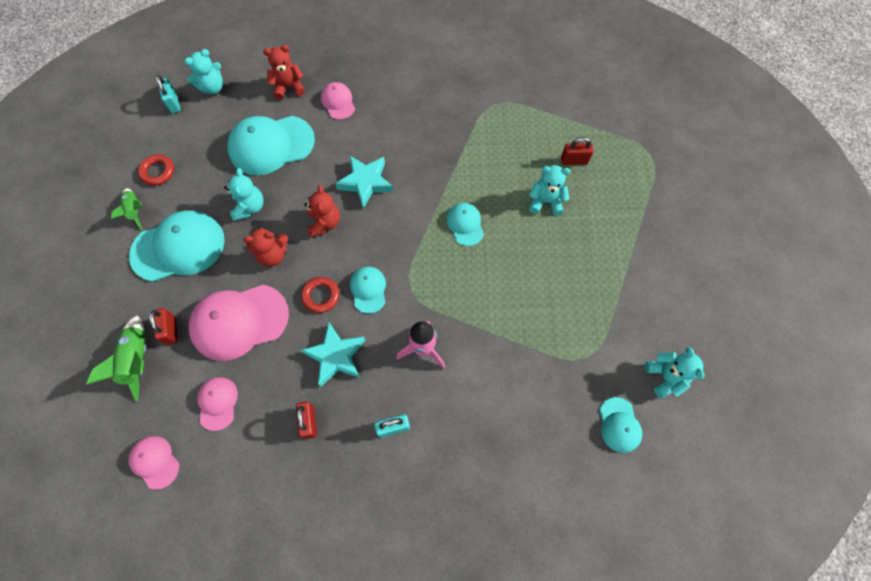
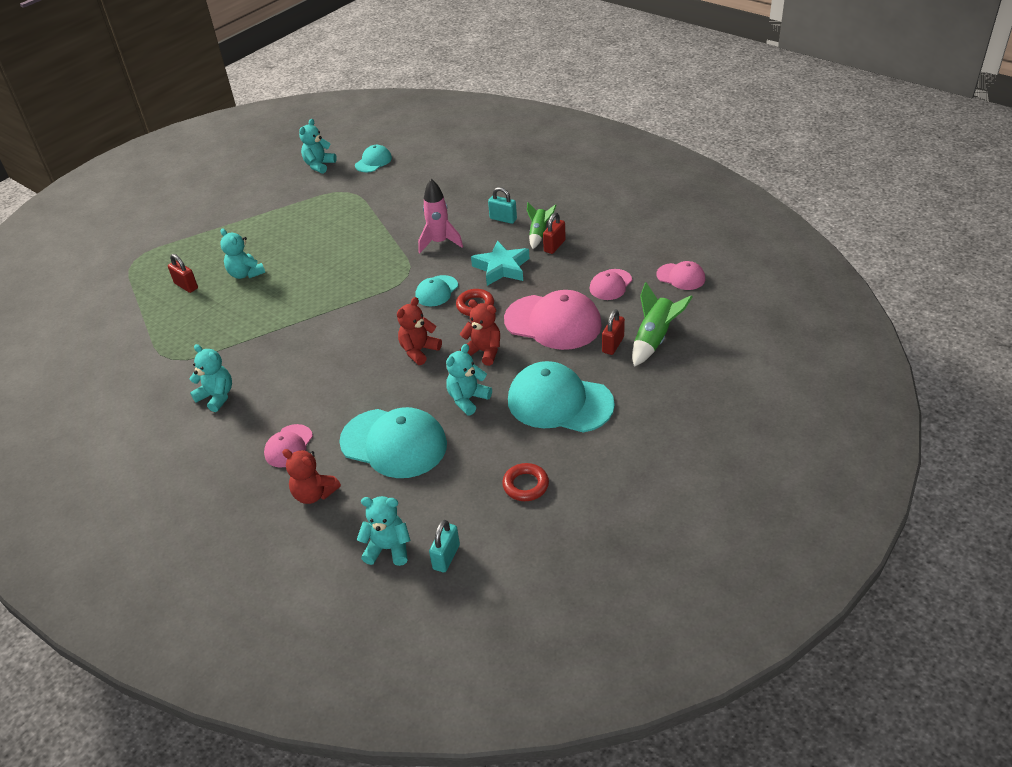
camera: 135 degrees left, 25 degrees down
green rocket [111,188,142,230] -> green rocket moved to [527,202,556,249]
pink cap [128,436,179,490] -> pink cap turned 60 degrees counterclockwise [656,261,705,290]
turquoise star [335,156,393,208] -> none
turquoise cap [447,203,484,246] -> none
none -> turquoise teddy bear [189,344,232,412]

